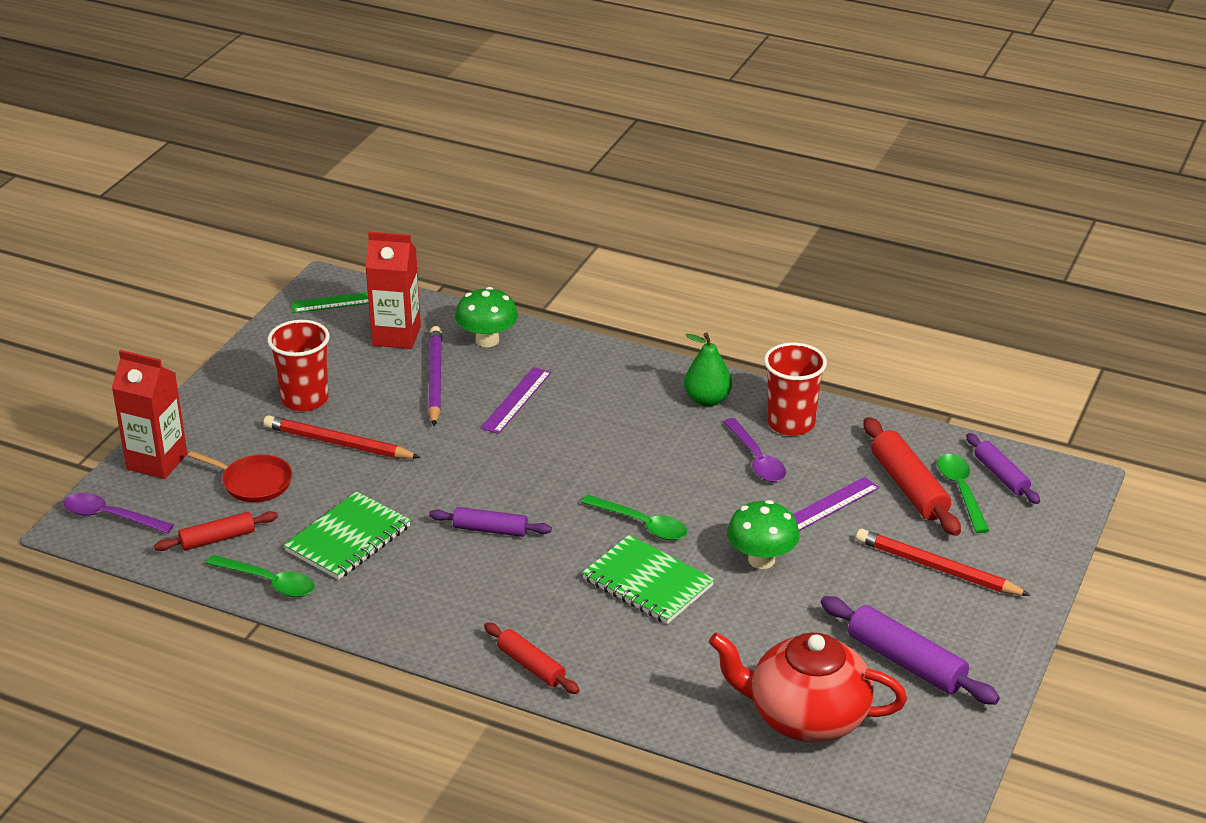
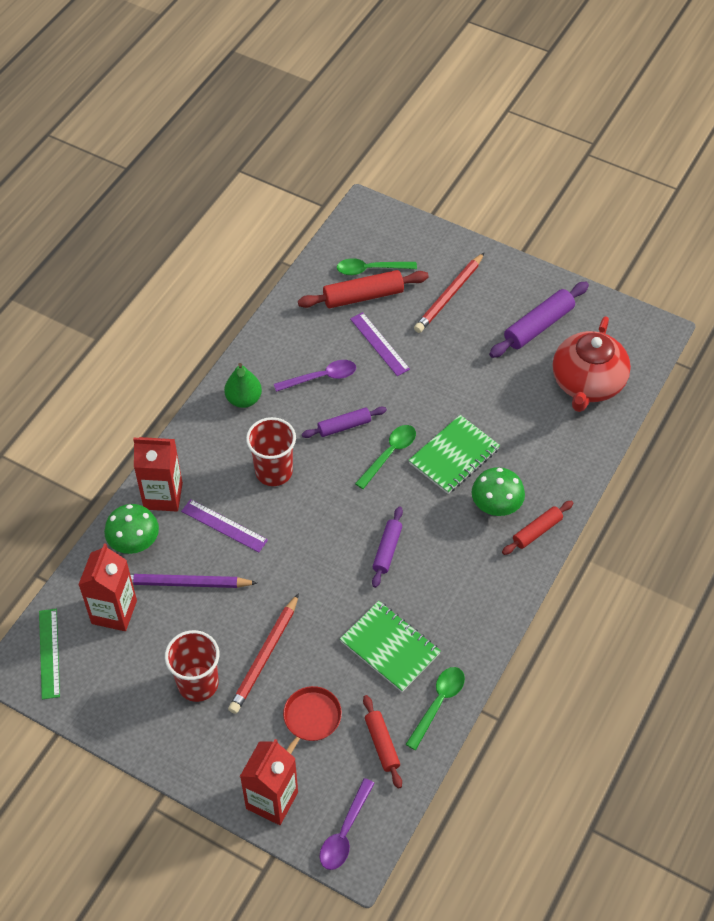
camera: 85 degrees left, 20 degrees up
green mushroom [727,500,799,569] -> green mushroom moved to [472,467,525,516]
red cup [764,342,827,436] -> red cup moved to [246,417,296,486]
purple rolling pin [966,433,1040,504] -> purple rolling pin moved to [302,407,387,438]
none -> red carton [133,437,183,512]

